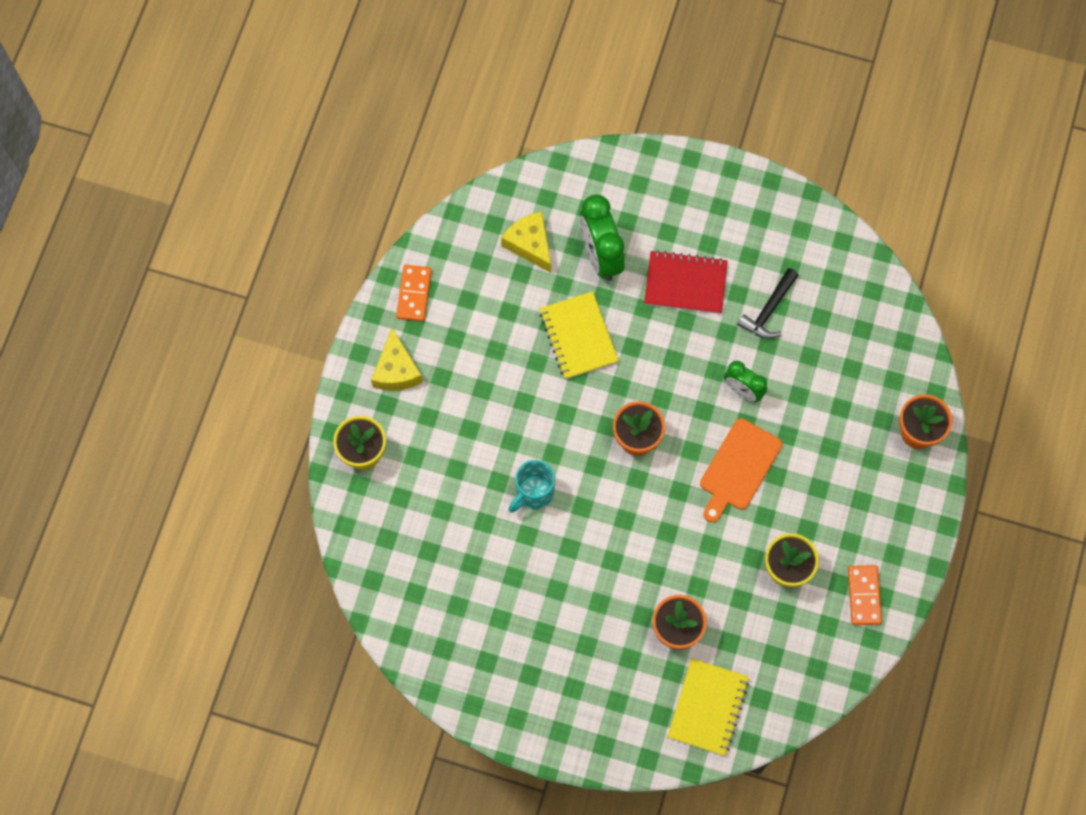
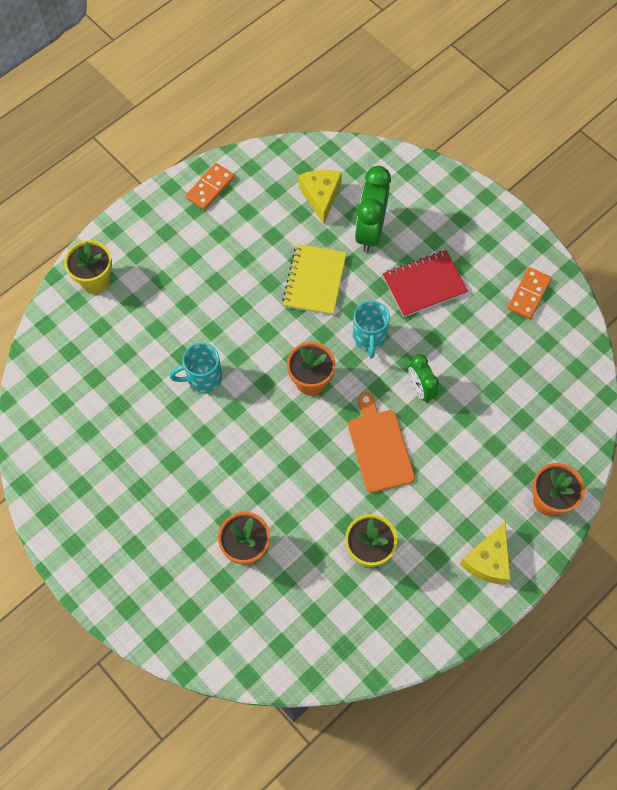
camera: 30 degrees right, 5 degrees down
yellow cheese [371,328,423,391] -> yellow cheese moved to [460,522,511,585]
red notebook [644,250,728,314] -> red notebook turned 60 degrees counterclockwise [383,250,468,317]
yellow notebook [667,658,749,756] -> none
orange cutting board [700,418,782,523] -> orange cutting board turned 105 degrees clockwise [348,392,415,493]
black hammer [737,268,799,339] -> none
orange domino [848,565,882,625] -> orange domino moved to [507,267,552,319]
none -> turquoise mug [353,301,390,359]

